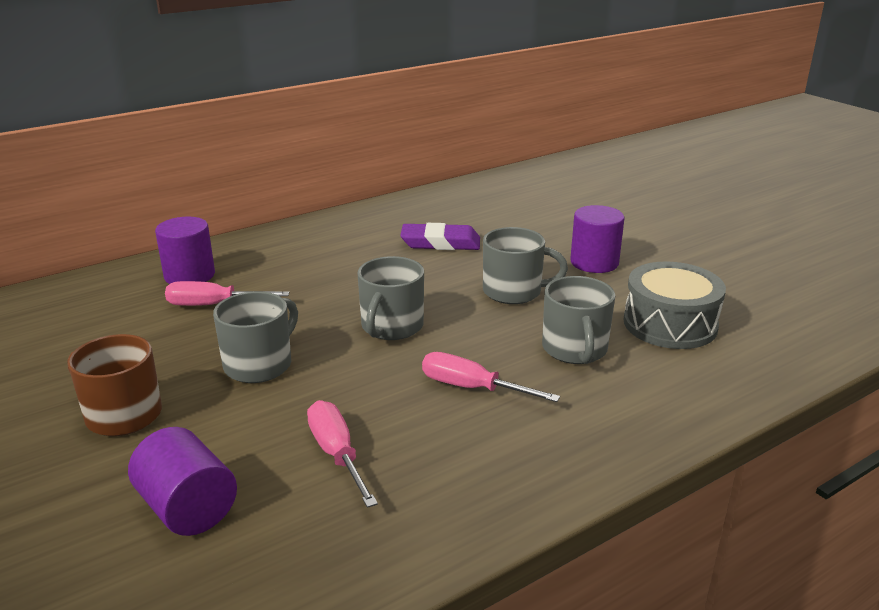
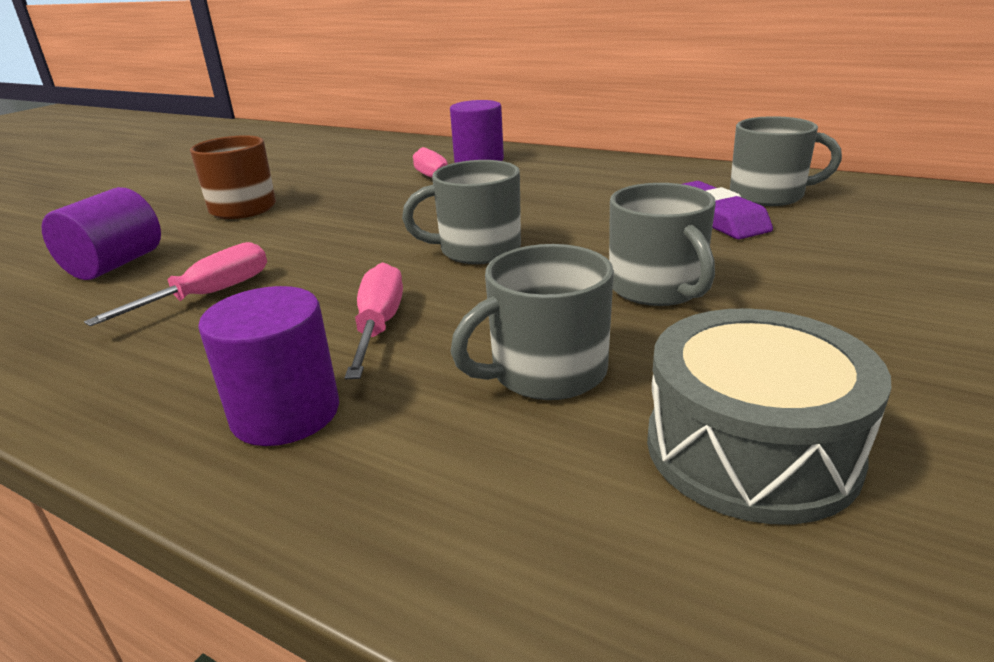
camera: 65 degrees right, 0 degrees up
grey mug [213,291,298,383] -> grey mug moved to [730,116,842,206]
purple cylinder [570,205,624,273] -> purple cylinder moved to [198,286,339,446]

